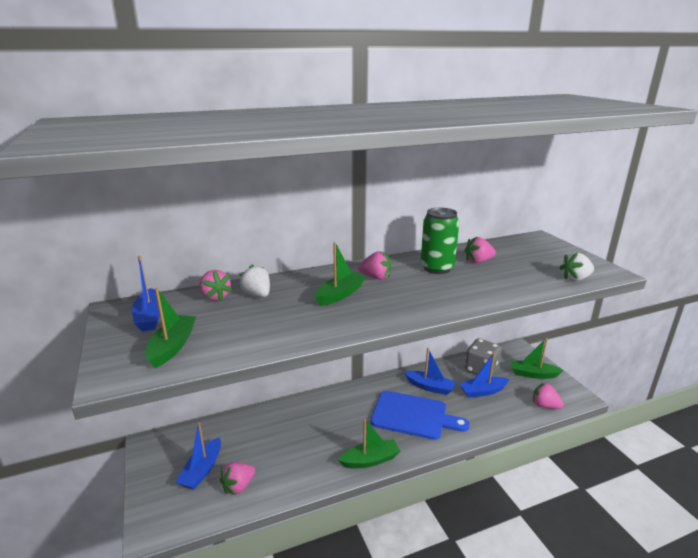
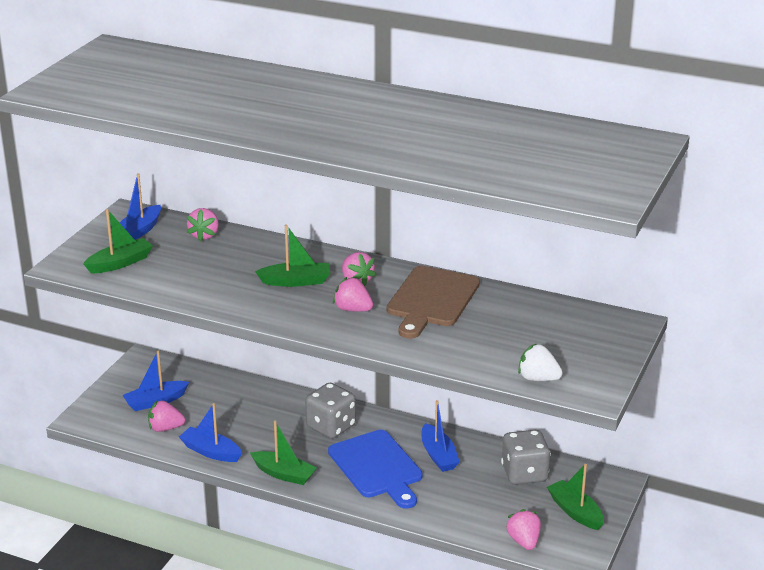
camera: 45 degrees right, 5 degrees up
white strawberry [239,264,270,297] -> none
green can [421,207,459,274] -> brown cutting board [387,266,480,339]
blue boat [459,352,510,398] -> blue boat moved to [179,403,242,462]
pink strawberry [464,237,496,263] -> pink strawberry moved to [333,277,373,312]
none -> grey dice [305,383,356,439]

